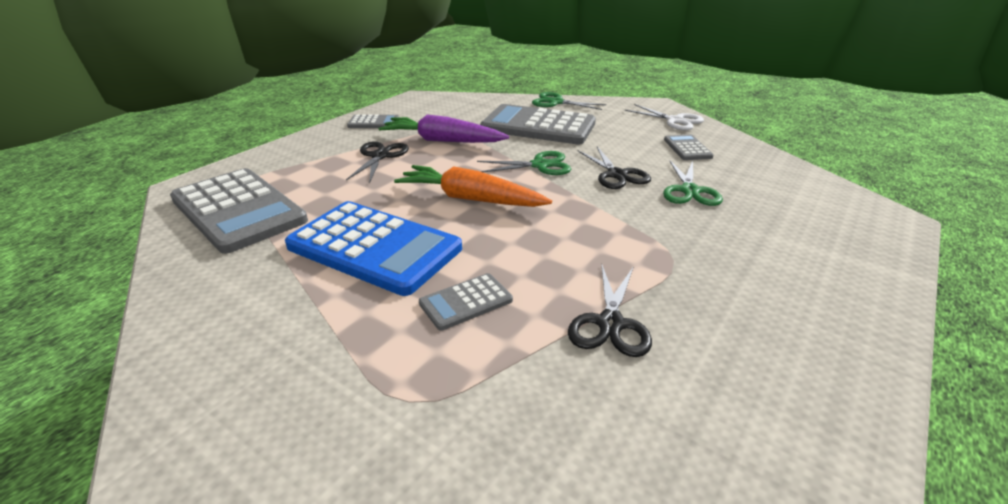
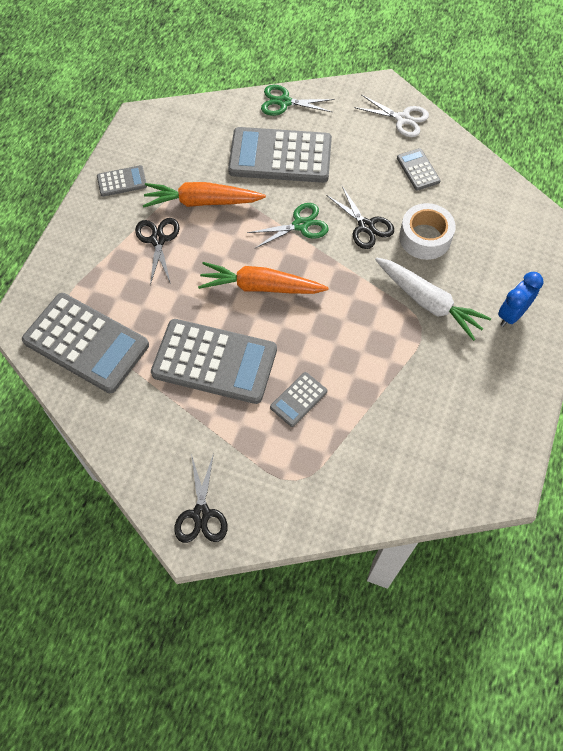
camera: 15 degrees left, 30 degrees up
blue calculator [285,201,462,296] -> grey calculator [151,319,277,404]
purple carrot [378,115,509,143] -> orange carrot [143,182,266,208]
black scissors [568,265,652,357] -> black scissors moved to [174,453,227,543]
green scissors [663,160,723,206] -> white tape [399,203,456,260]
none -> white carrot [375,257,491,341]
none -> blue clock [498,272,543,327]

